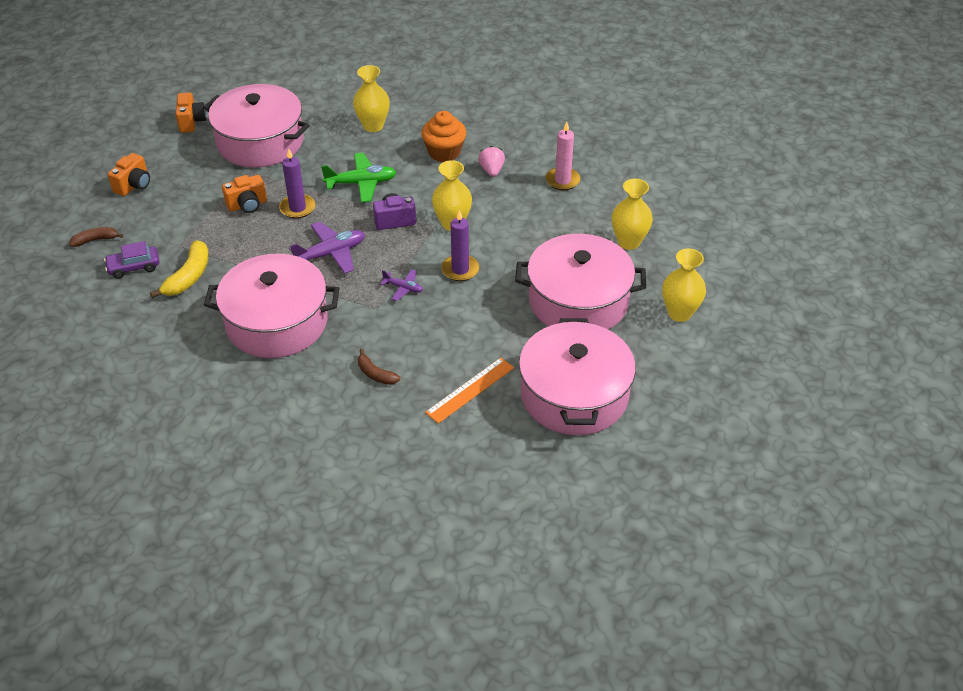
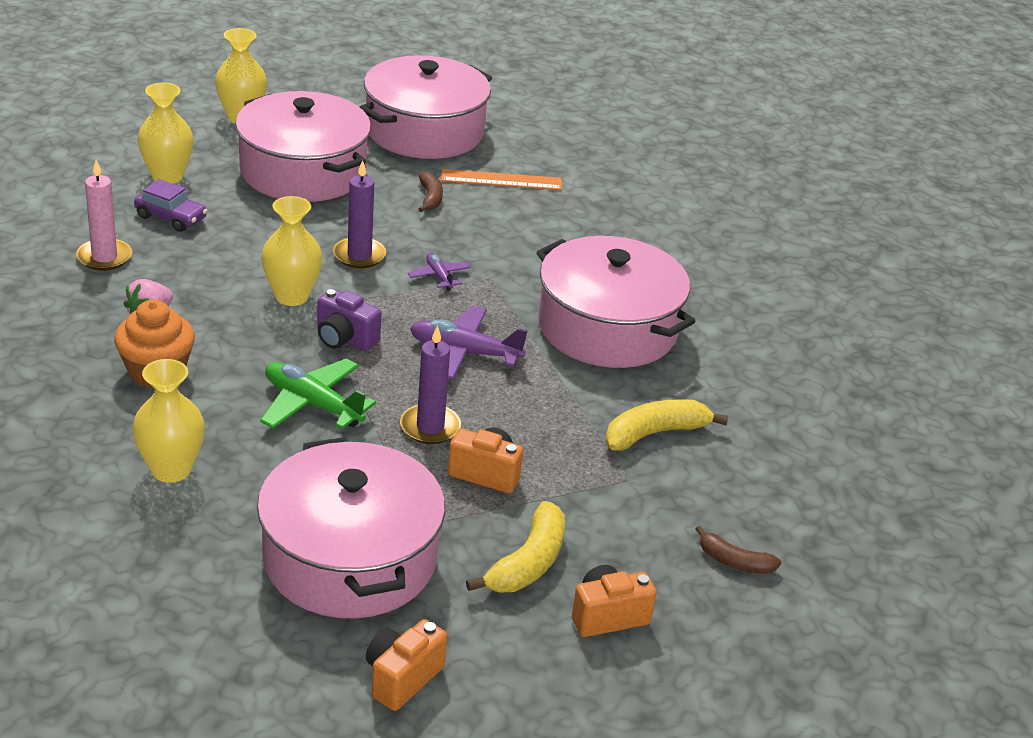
camera: 140 degrees left, 10 degrees down
purple car [104,241,159,279] -> purple car moved to [134,179,208,232]
brown banana [358,349,401,385] -> brown banana moved to [418,171,443,212]
none -> yellow banana [466,501,565,593]

